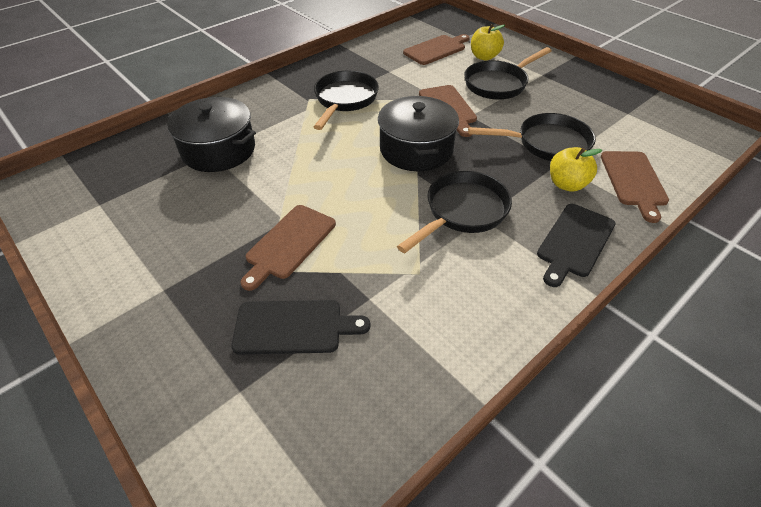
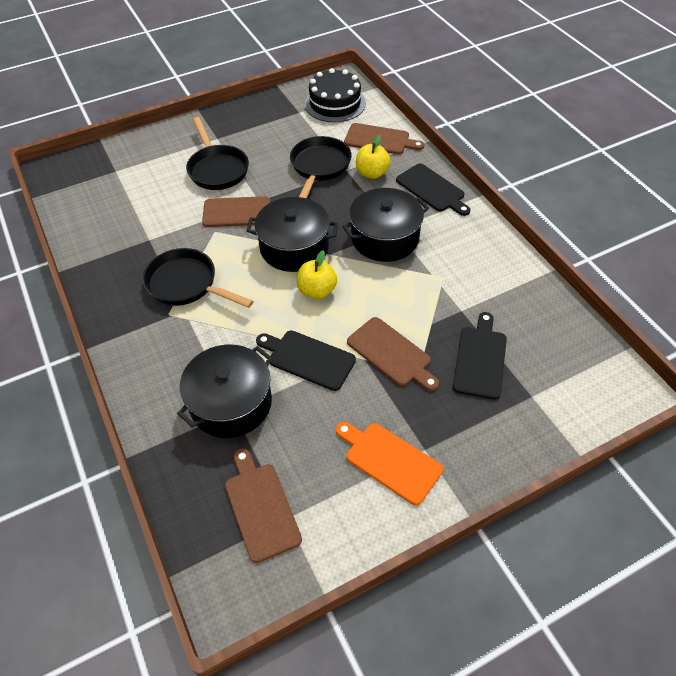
camera: 75 degrees left, 5 degrees up
black pan [397,171,512,253] -> black pot [342,188,429,262]
brown cutting board [403,34,470,65] -> brown cutting board moved to [225,448,302,563]
yellow apple [471,24,505,61] -> yellow apple moved to [297,250,337,299]
none -> black cutting board [256,330,356,391]
none -> black cake [305,68,366,123]
none -> orange cutting board [336,422,443,505]

